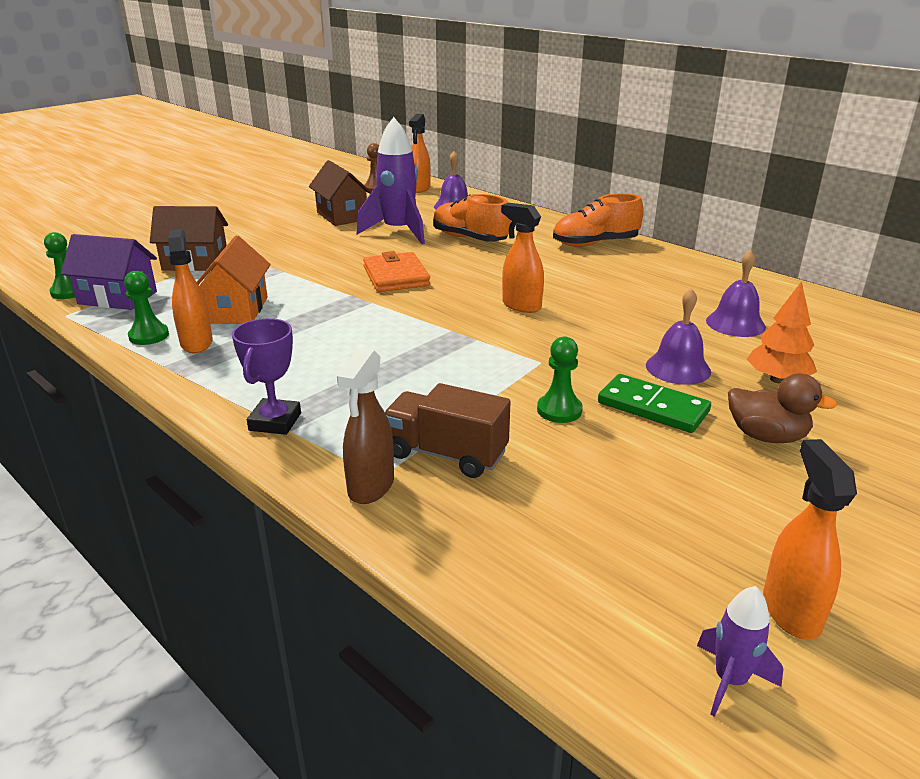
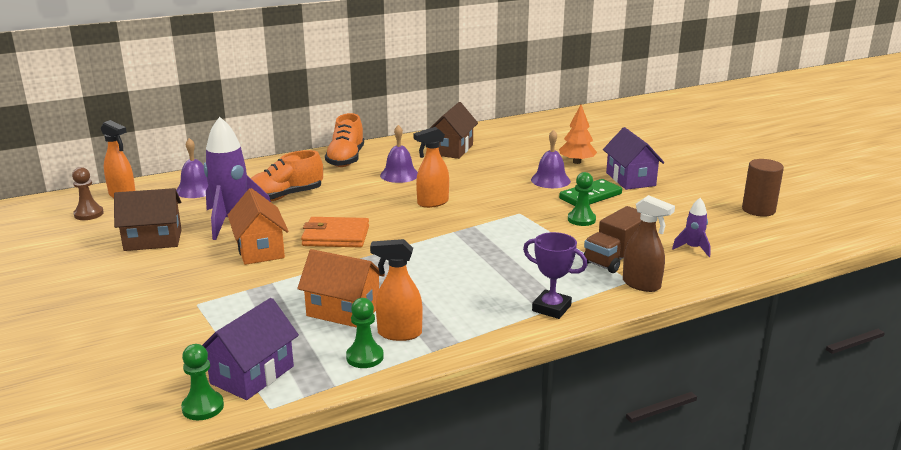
camera: 70 degrees left, 5 degrees down
brown house [150,206,228,271] -> brown house moved to [430,102,478,159]
purple rocket [697,586,783,717] -> purple rocket moved to [672,198,711,257]
purple bell [706,250,766,337] -> purple bell moved to [380,125,418,183]
brown duck [728,373,837,443] -> purple house [603,127,664,190]
orange spray bottle [763,439,857,640] -> brown cylinder [742,159,784,217]
none -> orange house [228,188,289,265]

